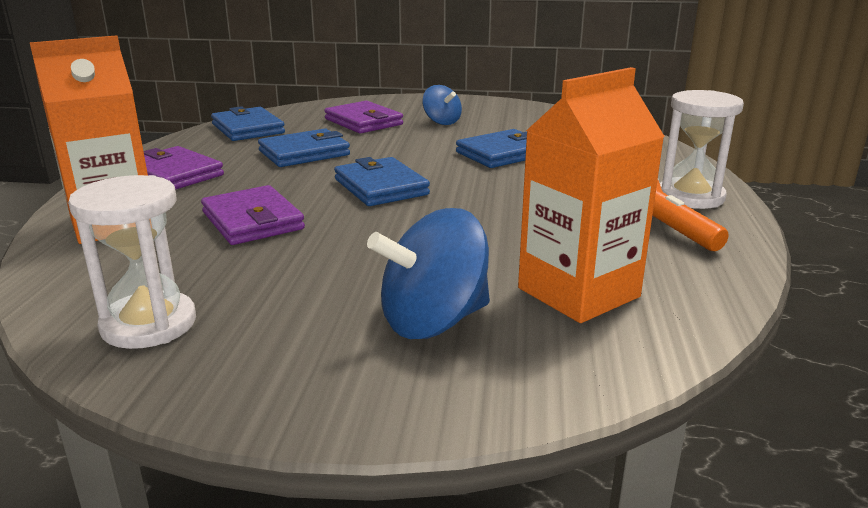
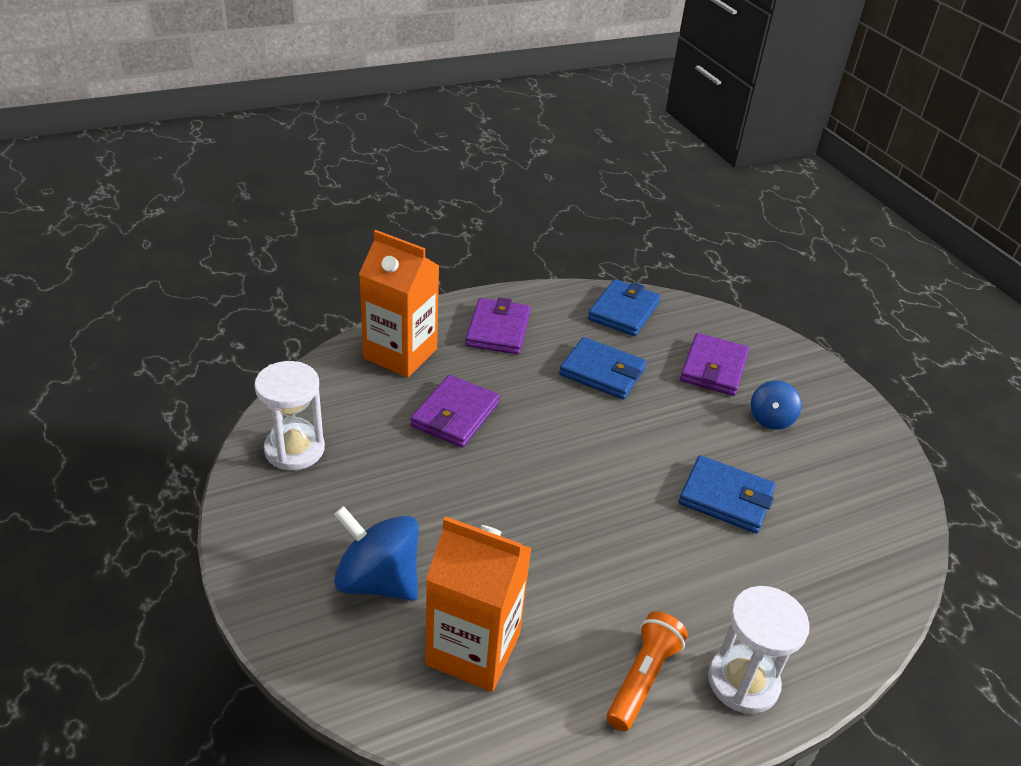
camera: 55 degrees right, 15 degrees up
blue wallet [334,157,430,206] -> none

